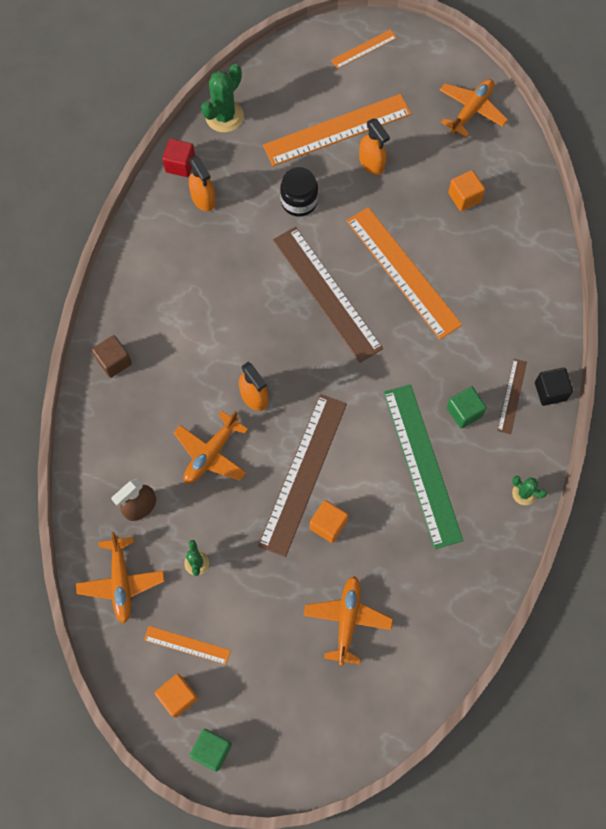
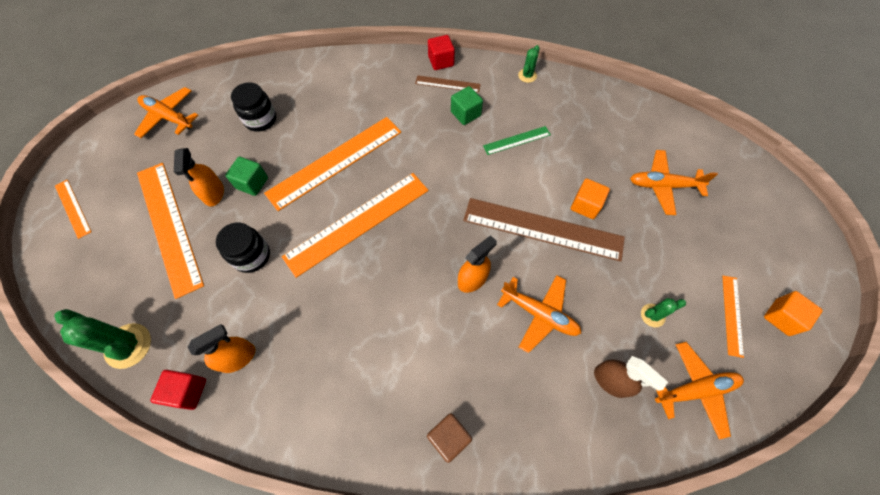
camera: 95 degrees left, 5 degrees down
green cube [190,729,232,771] -> green cube moved to [225,157,268,196]
brown ruler [273,227,383,363] -> orange ruler [282,173,428,278]
orange spray bottle [359,118,390,175] -> orange spray bottle turned 120 degrees clockwise [174,148,224,206]
green ruler [384,384,463,549] -> green ruler [483,126,551,155], size x0.48
orange cube [448,170,485,211] -> black jar [231,82,276,132]
black cube [535,367,573,406] -> red cube [428,35,455,70]

